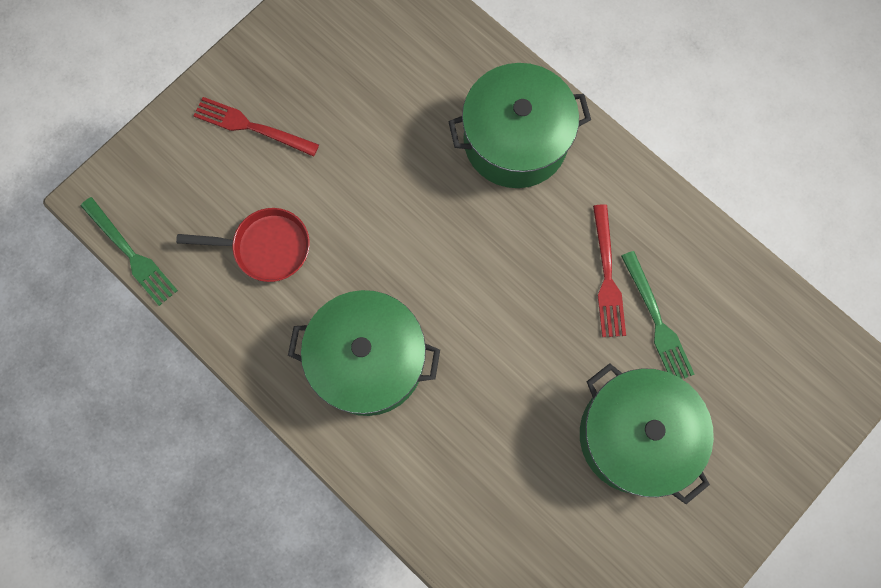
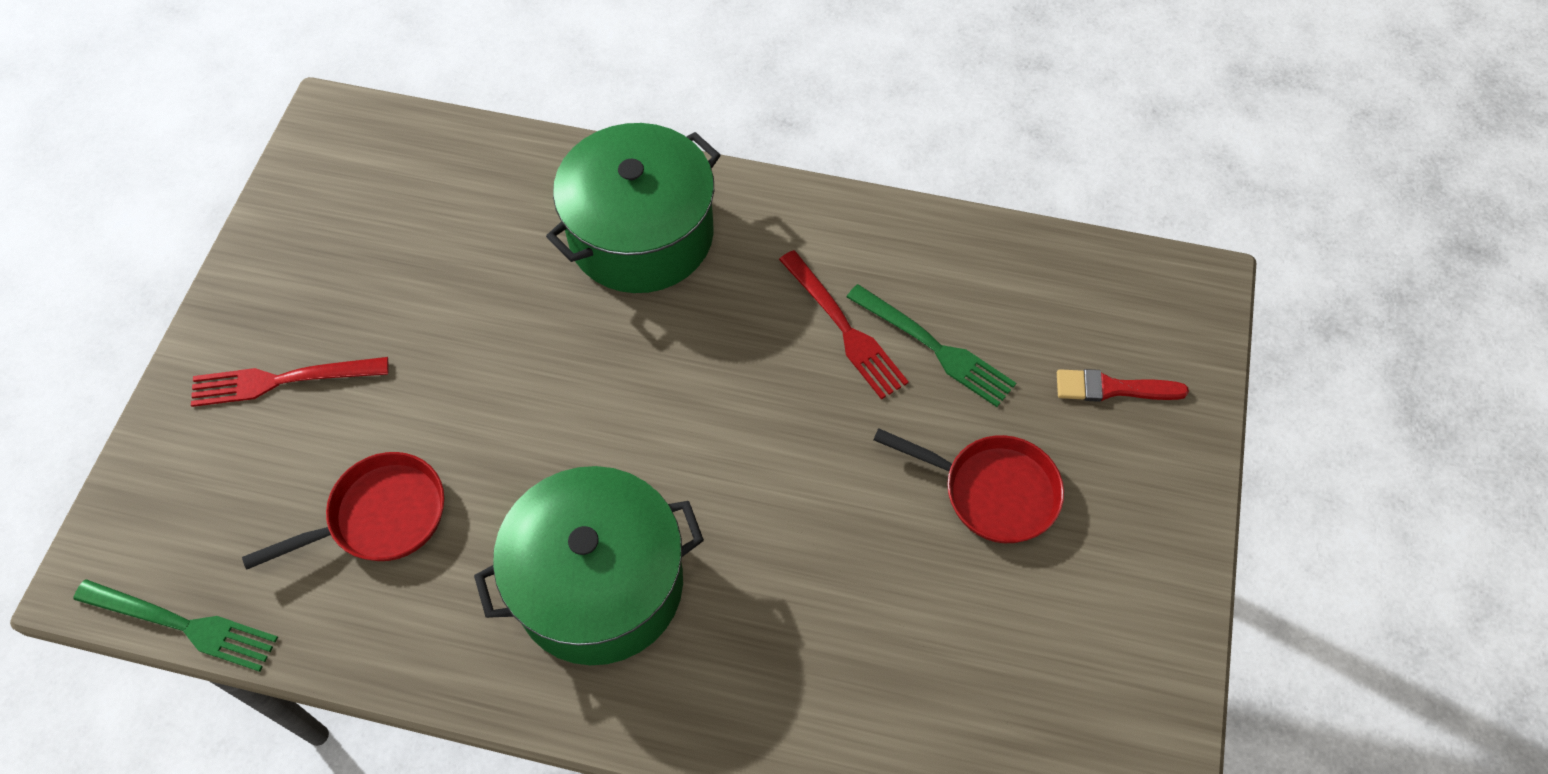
camera: 30 degrees left, 15 degrees down
green pot [580,363,714,504] -> red pan [873,428,1064,543]
none -> red brush [1057,369,1189,402]

